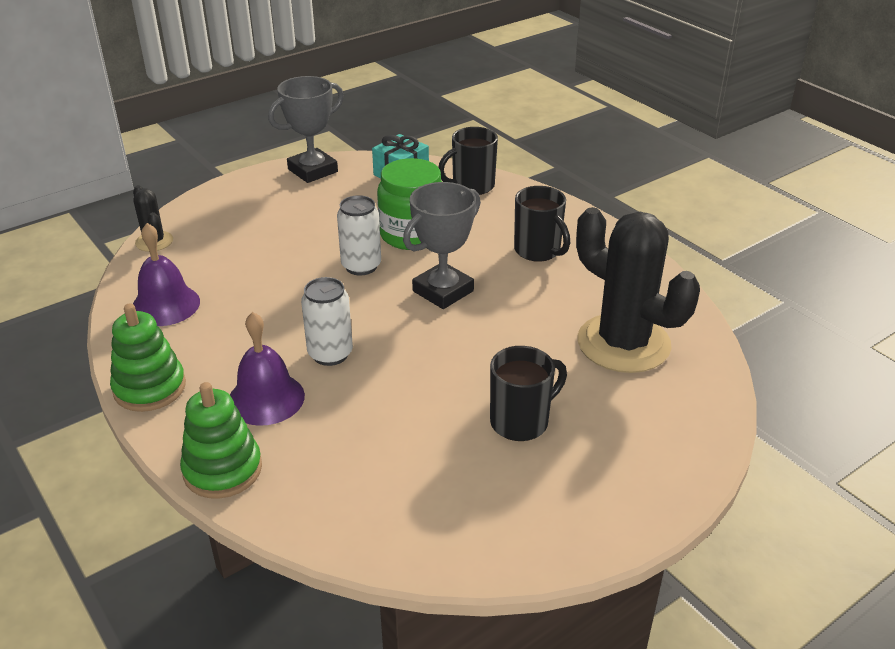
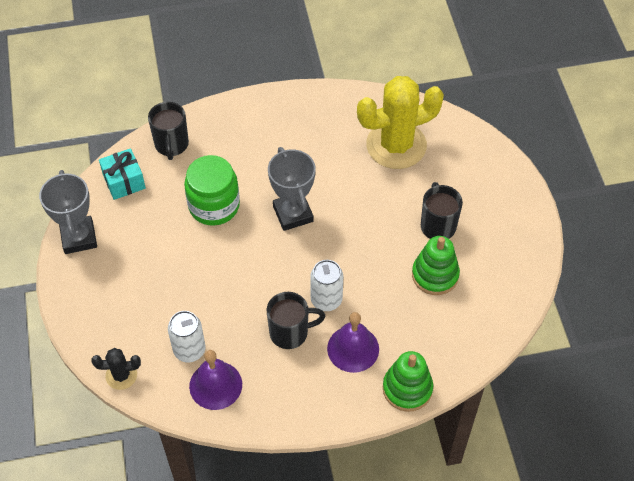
camera: 65 degrees left, 20 degrees up
green stacking toy [110,303,186,412] -> green stacking toy moved to [412,236,460,295]
white can [337,195,381,275] -> white can moved to [168,311,206,362]
black mug [514,186,570,262] -> black mug moved to [267,292,325,349]
black cactus [576,207,700,373] -> yellow cactus [357,76,444,169]

